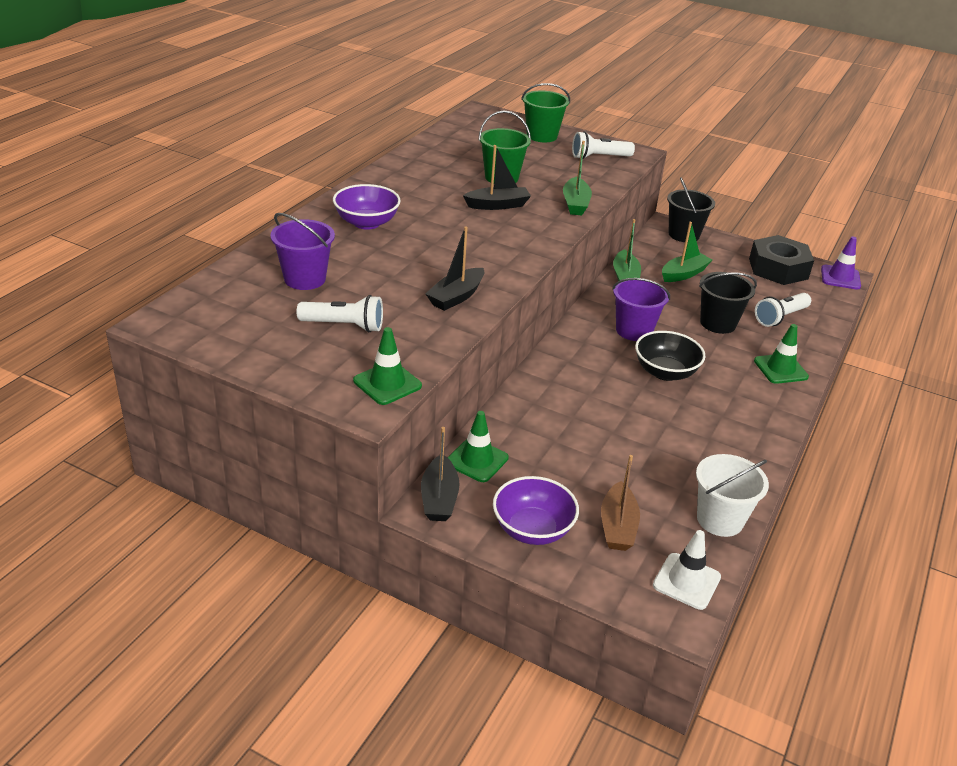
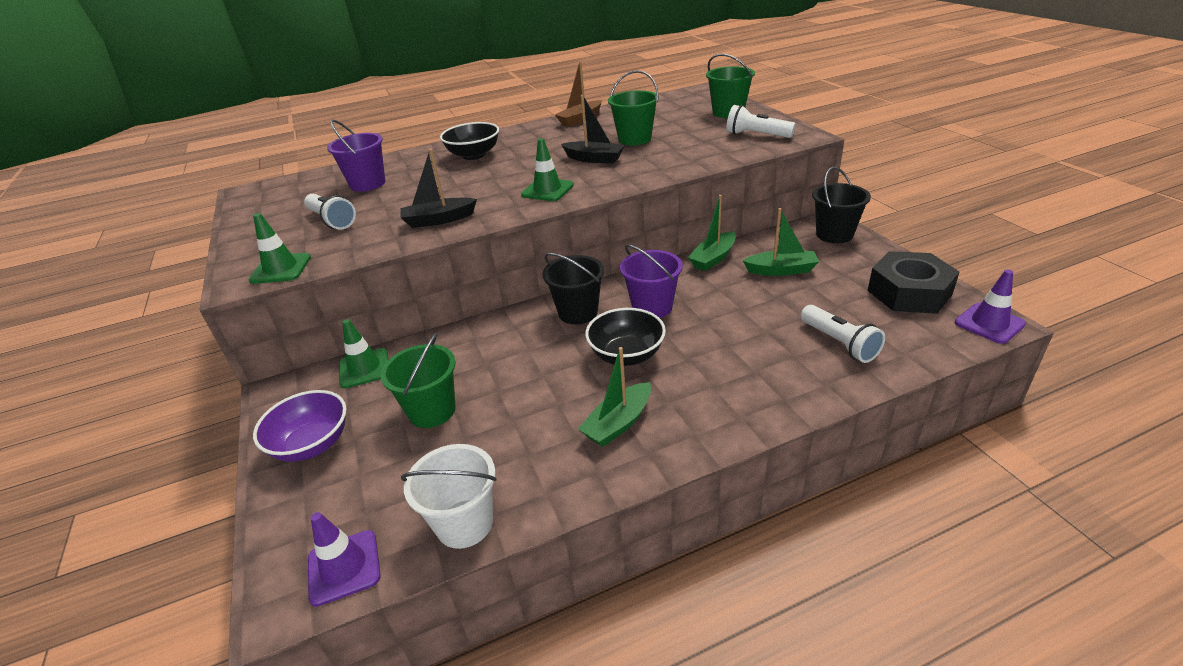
camera: 45 degrees right, 0 degrees up
purple bowl [333,184,401,230] -> black bowl [440,122,499,160]
black boat [421,427,460,521] -> none
green boat [563,141,592,215] -> green boat moved to [578,347,651,447]
brown boat [601,455,640,551] -> brown boat moved to [555,61,602,127]
white traffic cone [653,530,721,610] -> purple traffic cone [308,512,381,607]
black bucket [699,272,757,334] -> black bucket moved to [543,253,604,324]
green traffic cone [754,324,809,384] -> green traffic cone moved to [521,138,574,201]
white flashlight [755,293,811,327] -> white flashlight turned 120 degrees counterclockwise [801,305,885,363]
none -> green bucket [380,333,455,428]

